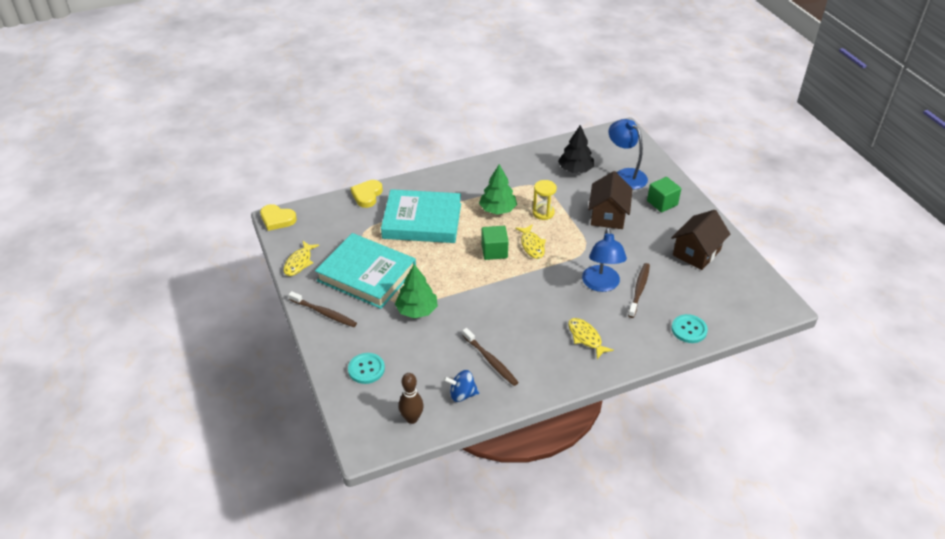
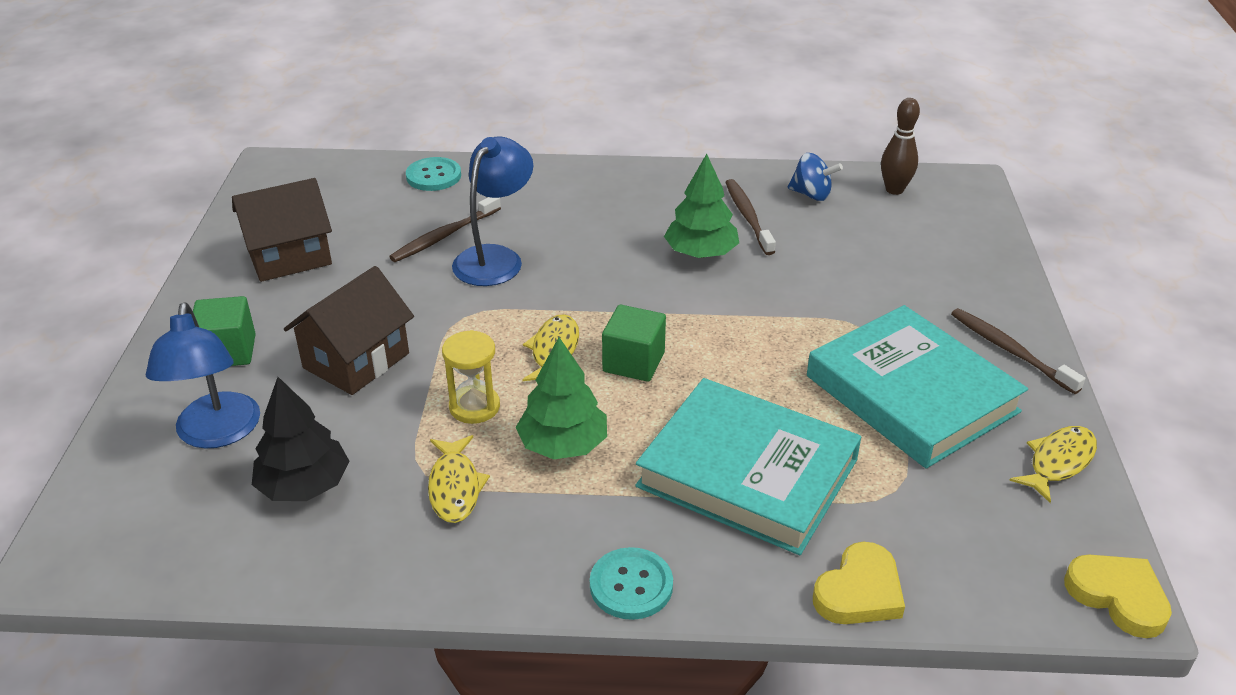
camera: 155 degrees left, 5 degrees down
turquoise button [348,353,385,384] -> turquoise button moved to [590,547,673,620]
green tree [395,264,438,318] -> green tree moved to [664,154,739,258]
yellow fish [568,318,614,359] -> yellow fish moved to [428,435,490,523]

